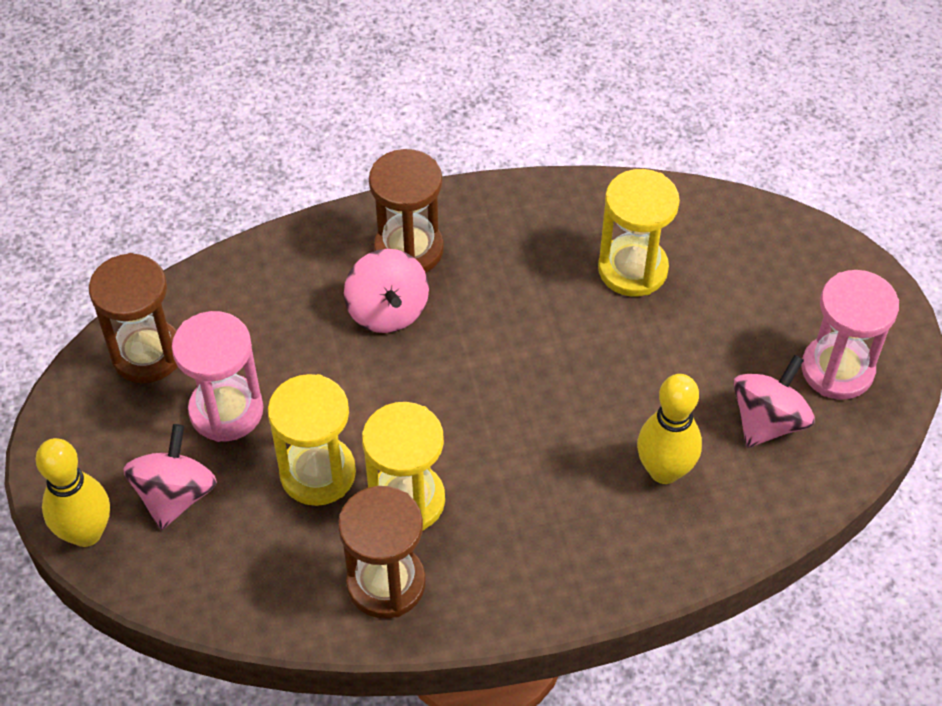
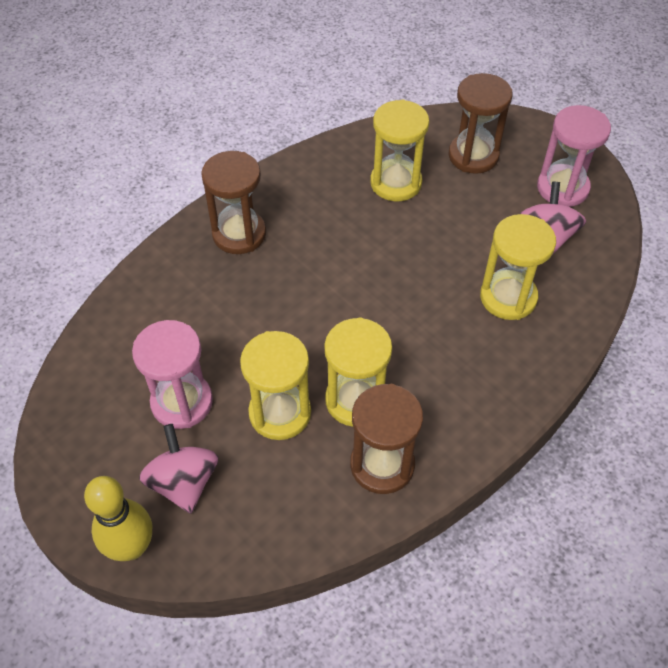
camera: 30 degrees left, 0 degrees up
brown hourglass [89,253,178,383] -> brown hourglass moved to [449,73,512,174]
pink spinning top [344,249,429,333] -> none
yellow bowling pin [637,374,702,484] -> yellow hourglass [480,214,556,320]

